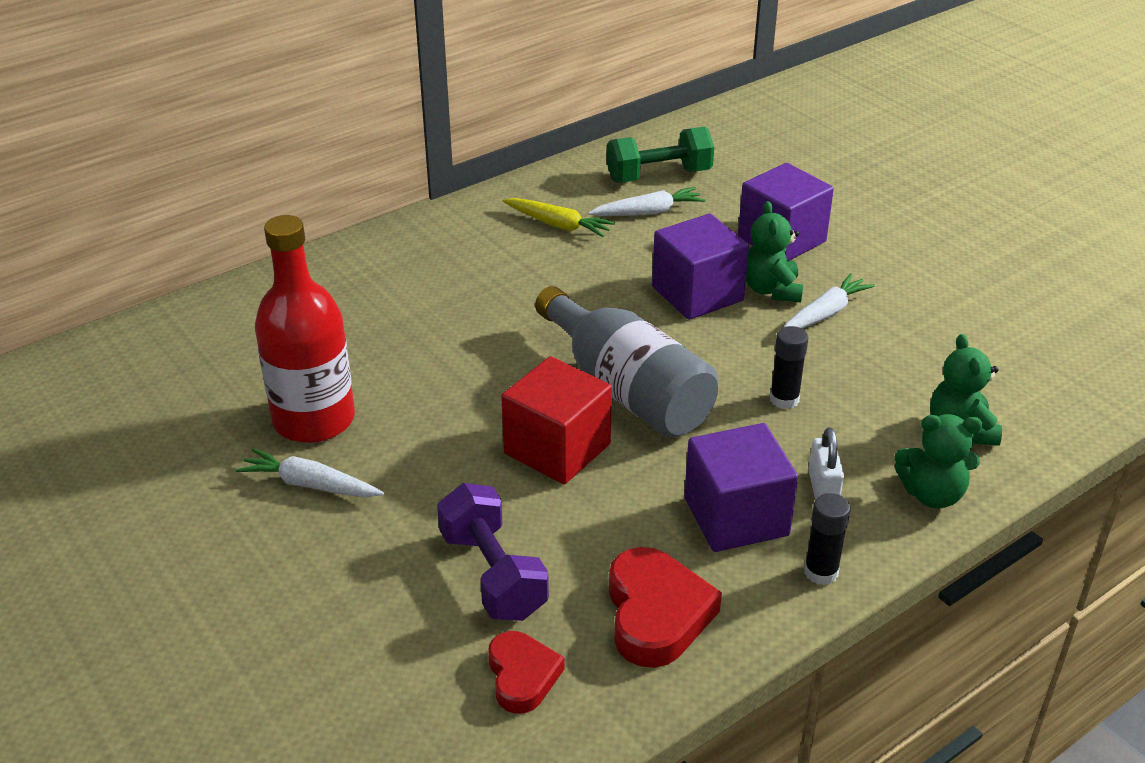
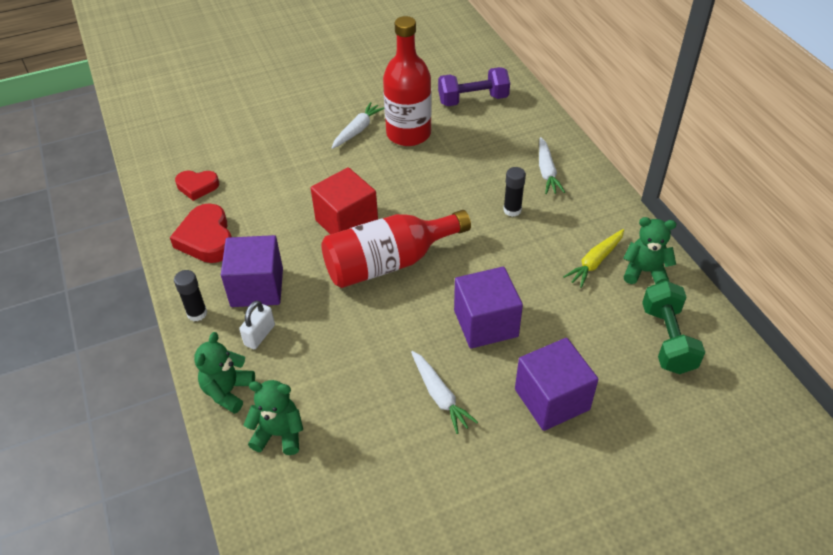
camera: 105 degrees right, 10 degrees up
purple dumbbell [437,483,549,621] -> purple dumbbell moved to [438,67,510,106]
grey bottle [535,286,718,438] -> red bottle [321,210,471,288]
white carrot [588,187,705,216] -> white carrot moved to [539,137,565,194]
red heart [609,547,722,668] -> red heart turned 60 degrees clockwise [170,203,232,263]
green teddy bear [746,201,803,303] -> green teddy bear moved to [623,217,676,284]
black glue stick [770,326,808,409] -> black glue stick moved to [503,167,526,217]
white padlock [808,427,844,500] -> white padlock turned 75 degrees counterclockwise [239,301,275,349]

